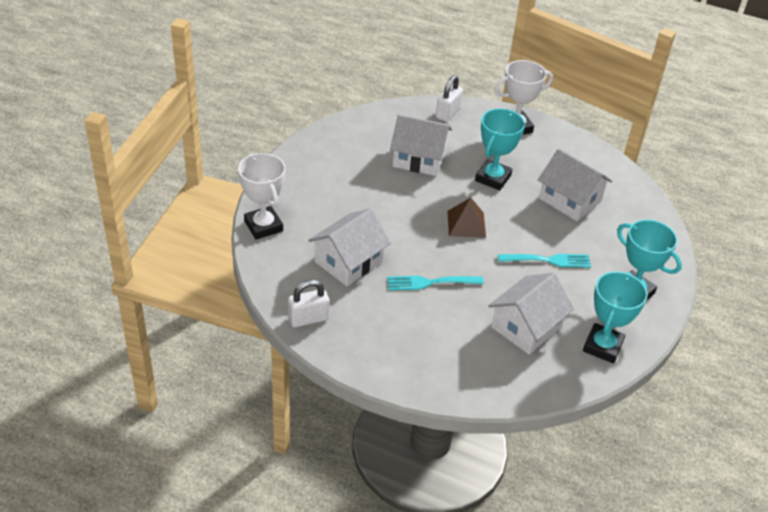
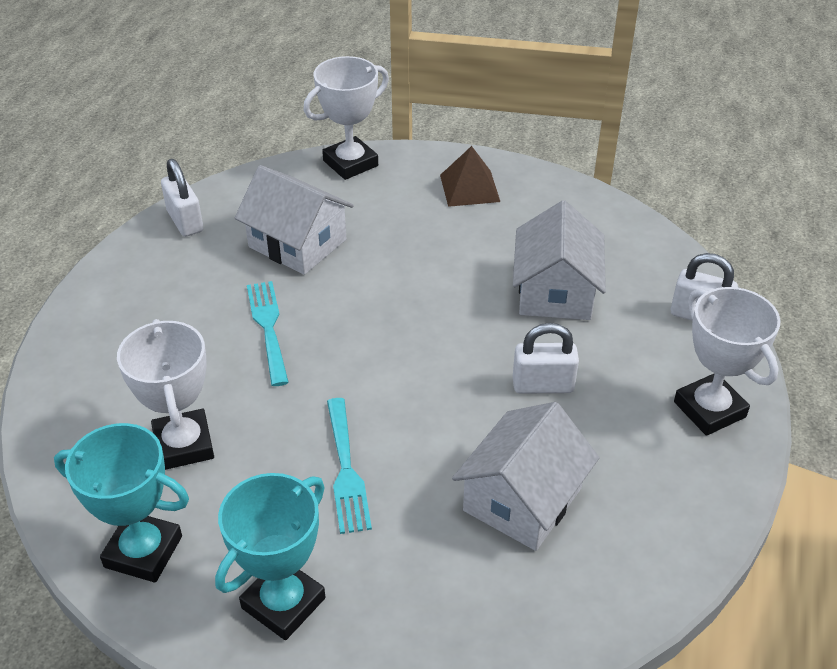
camera: 85 degrees right, 0 degrees up
brown pyramid [447,198,486,238] -> brown pyramid moved to [440,146,500,207]
turquoise trophy [475,109,525,191] -> white padlock [513,323,579,394]
white house [488,273,574,355] -> white trophy [117,319,214,470]

